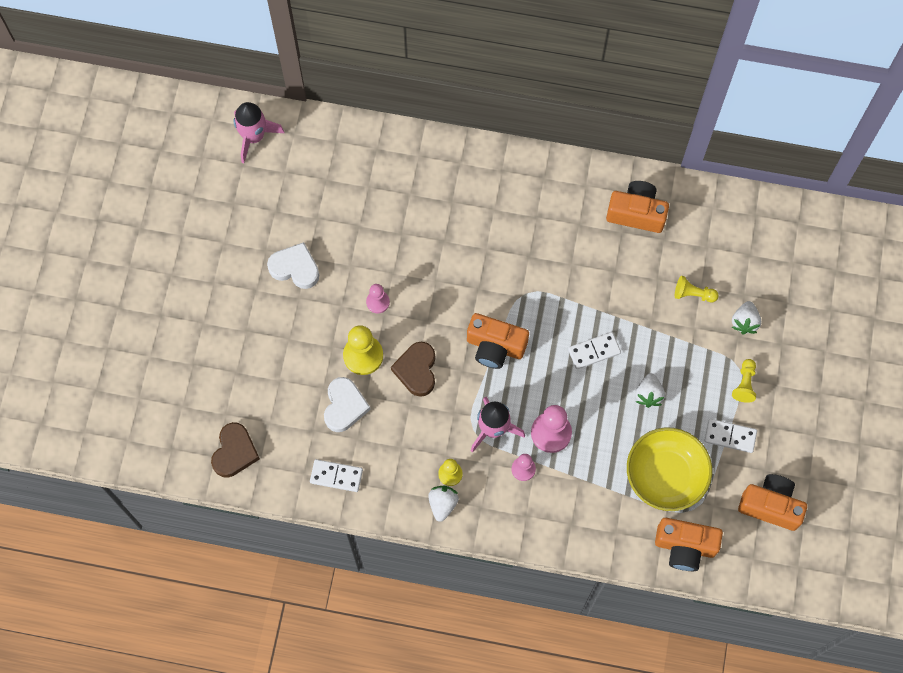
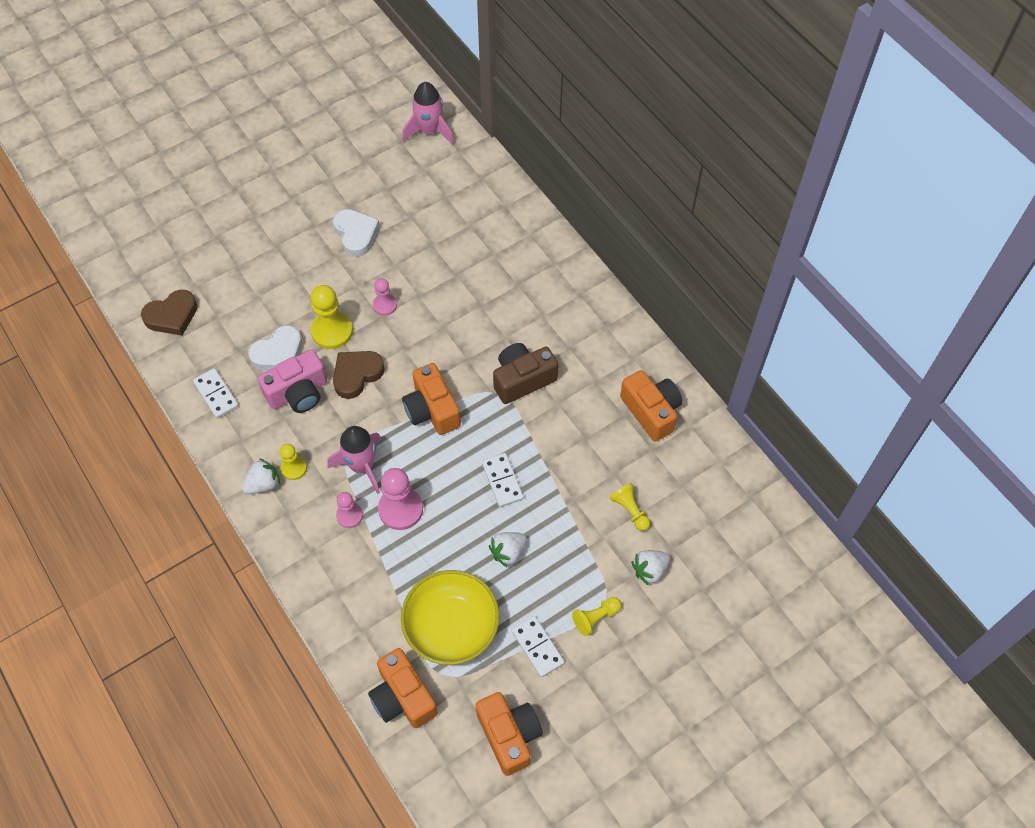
camera: 45 degrees right, 10 degrees down
white domino [568,332,621,369] -> white domino turned 45 degrees clockwise [482,453,524,507]
none -> pink camera [258,350,327,413]
none -> brown camera [493,343,558,404]

